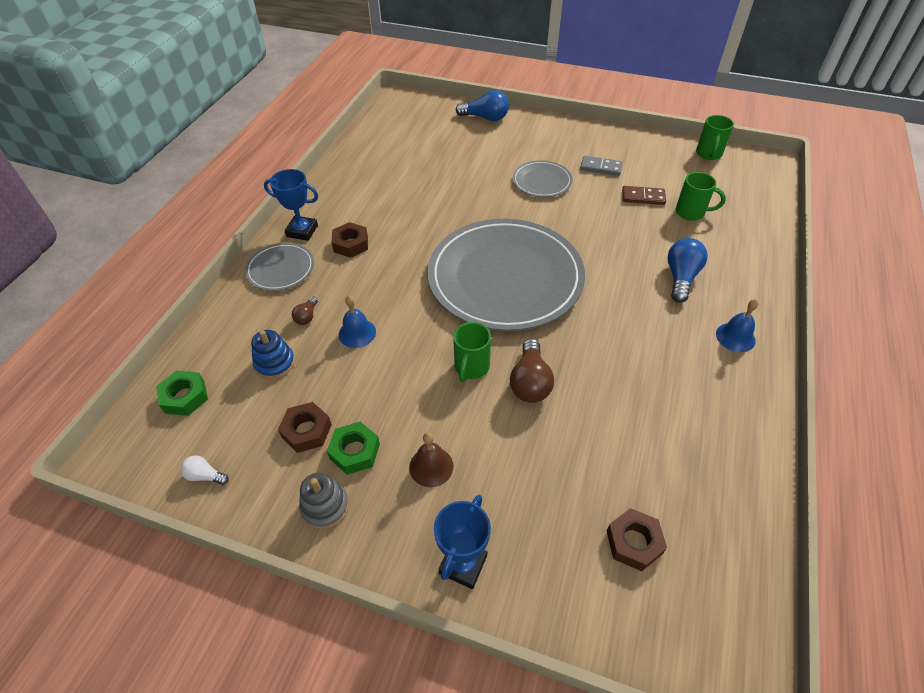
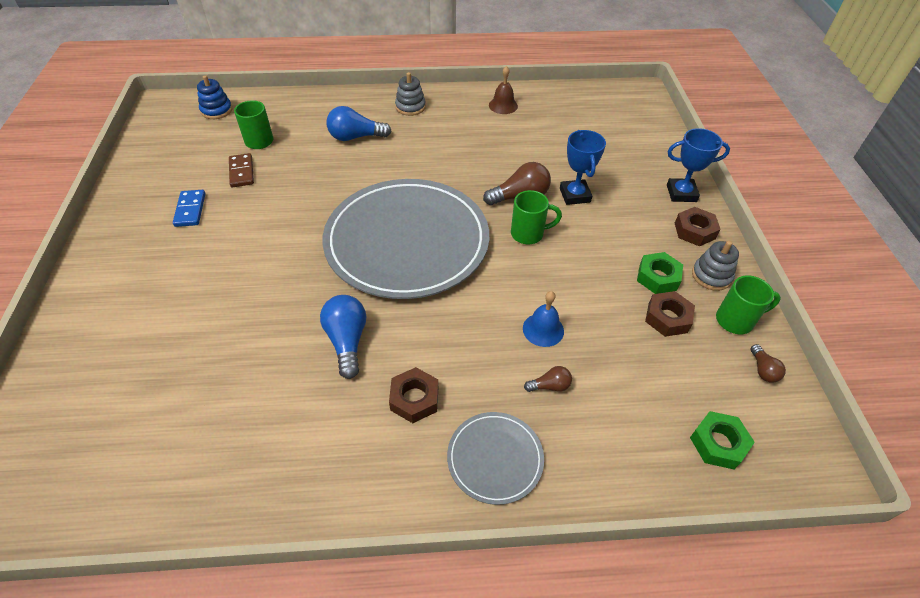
camera: 115 degrees left, 0 degrees up
white light bulb [180,455,229,485] -> brown light bulb [750,344,786,383]
blue stacking toy [251,330,295,379] -> blue stacking toy moved to [197,75,232,119]
blue trophy [264,169,318,241] -> blue trophy moved to [560,130,606,205]
brown bell [409,432,454,487] -> brown bell moved to [489,66,518,114]
blue light bulb [456,90,509,121] -> blue light bulb moved to [320,295,366,379]
grey plate [512,160,572,197] -> none
grey domino [580,156,623,176] -> blue domino [173,190,205,227]
brown nut [607,508,667,571] -> brown nut moved to [675,207,721,246]
green mug [696,115,734,160] -> green mug moved to [716,275,781,334]
blue bell [716,299,758,352] -> grey stacking toy [395,72,426,116]

